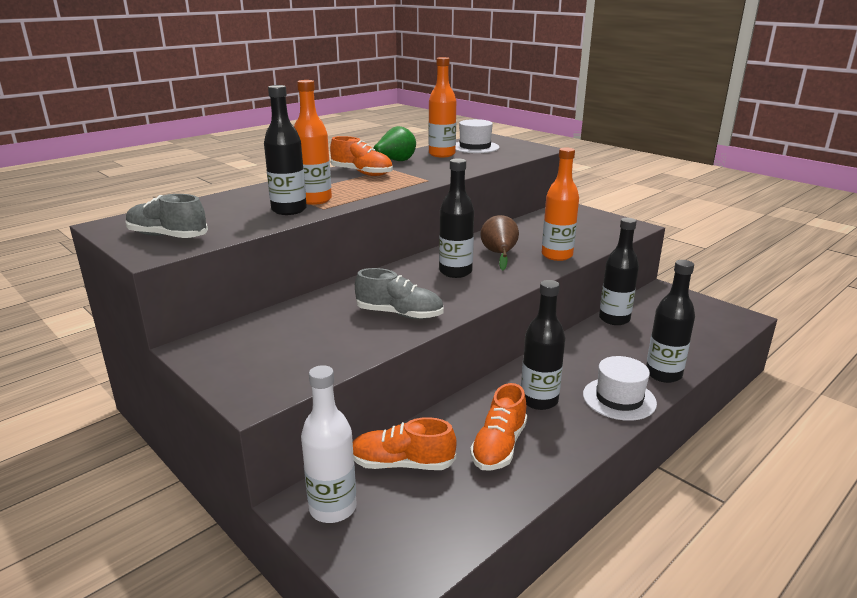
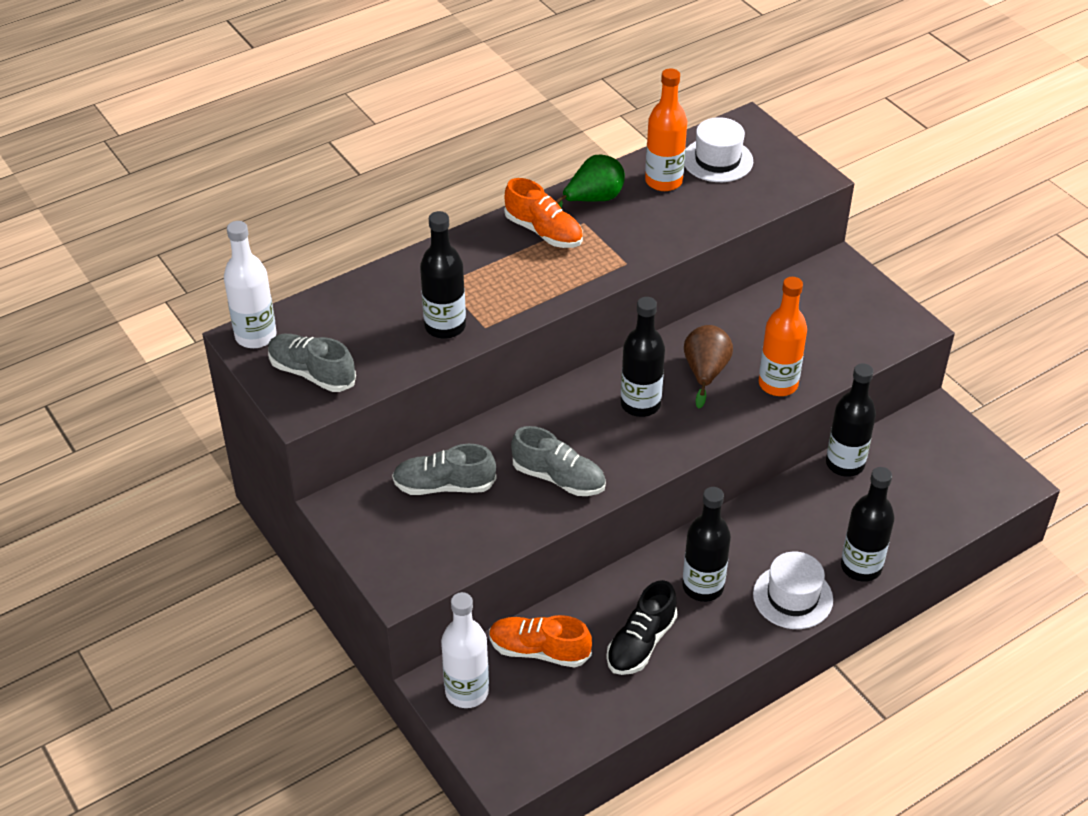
camera: 10 degrees right, 20 degrees up
orange bottle [294,80,332,205] -> none
orange shoe [470,383,527,471] -> black shoe [606,580,677,675]
none -> white bottle [224,221,276,348]
none -> grey shoe [392,444,497,495]

